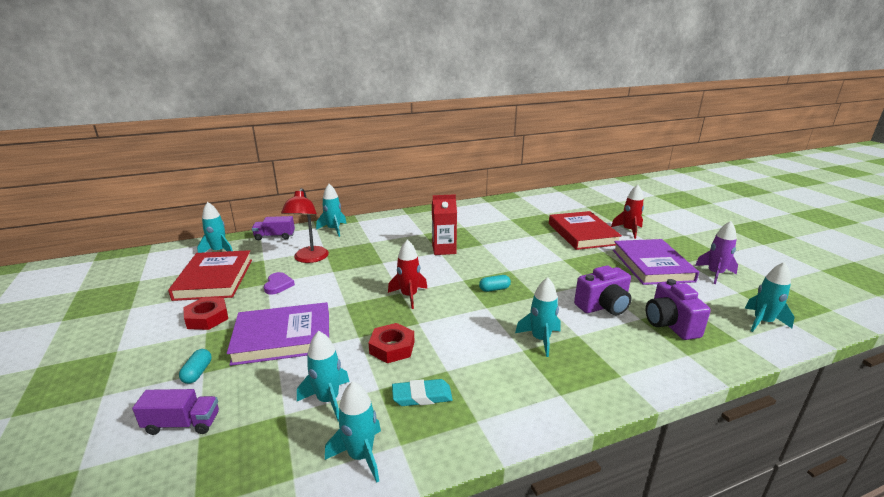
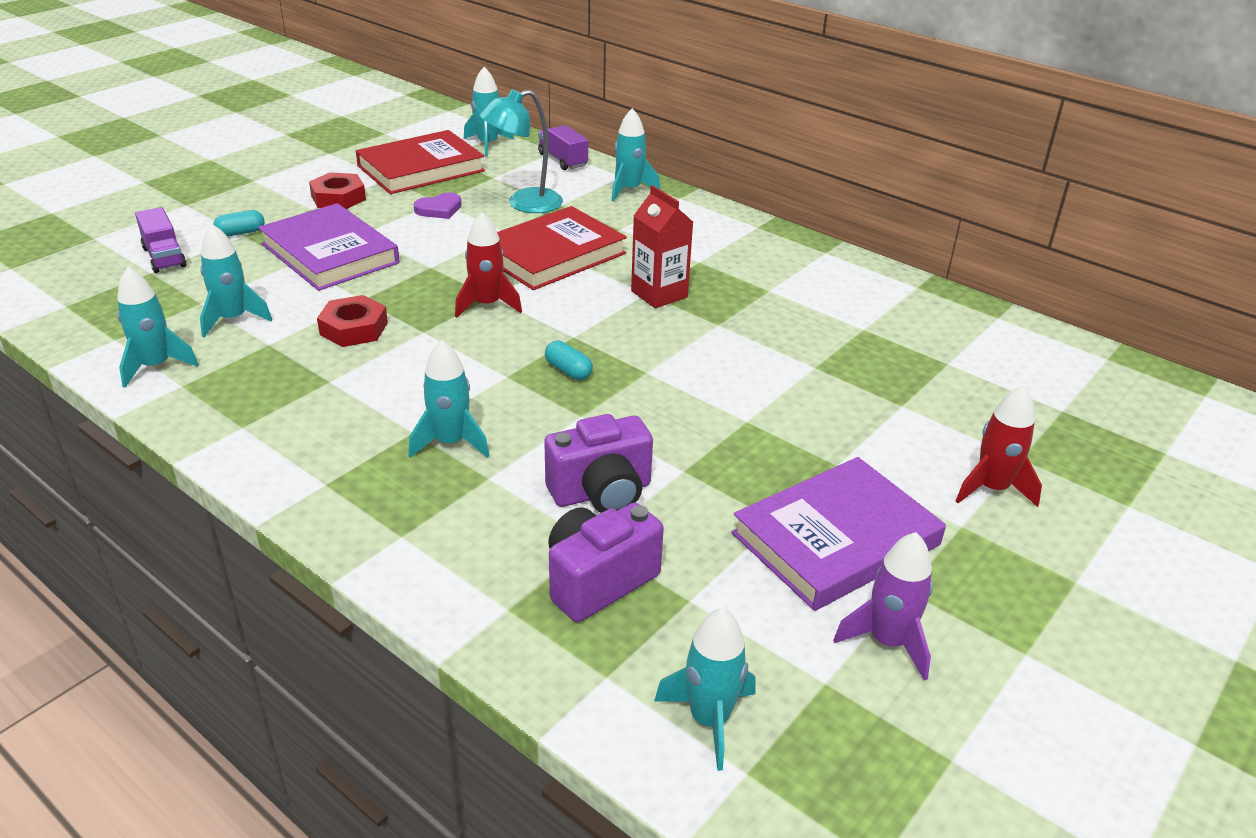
camera: 60 degrees right, 10 degrees up
red lamp [281,188,329,263] -> turquoise lamp [479,89,563,213]
turquoise eraser [392,379,453,406] -> none
red book [549,211,622,250] -> red book moved to [497,206,627,290]
purple camera [574,265,632,315] -> purple camera turned 60 degrees counterclockwise [544,414,653,513]

